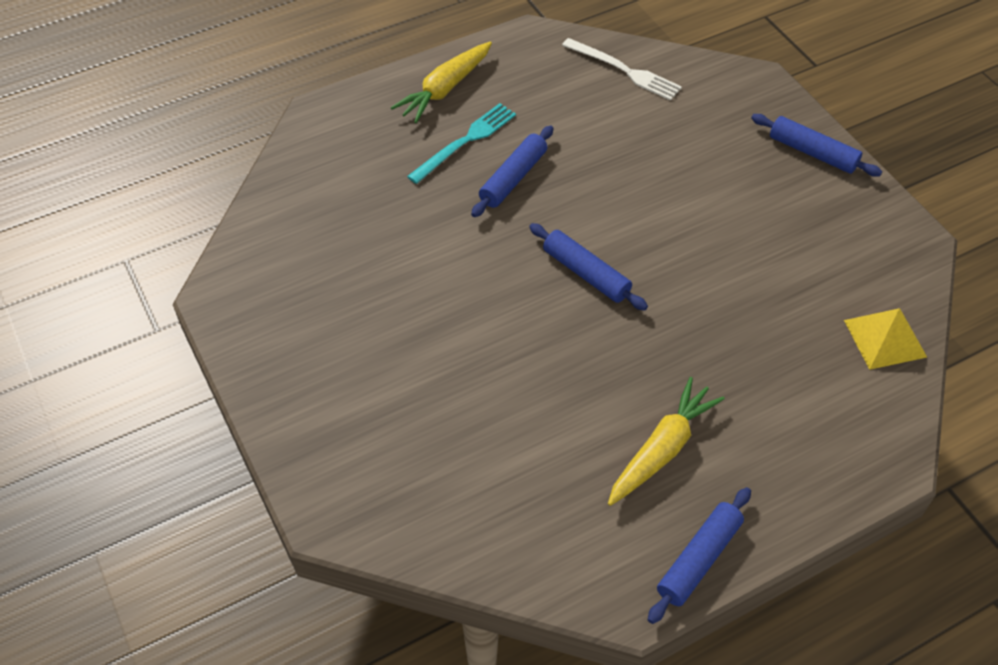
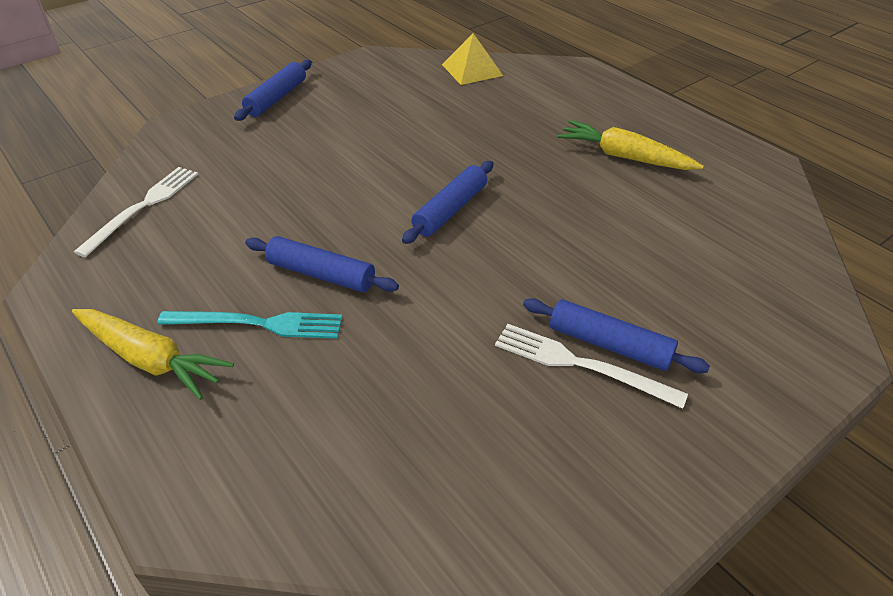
camera: 100 degrees left, 10 degrees down
turquoise fork [407,103,516,184] -> turquoise fork turned 150 degrees clockwise [157,311,342,339]
blue rolling pin [648,487,751,624] -> blue rolling pin moved to [523,298,710,373]
none -> white fork [495,324,688,409]

